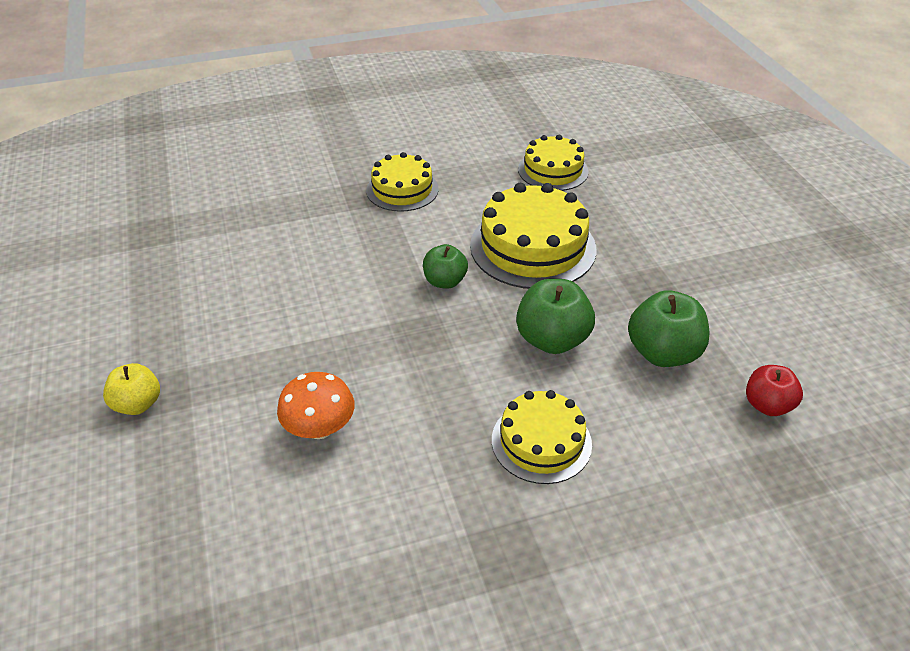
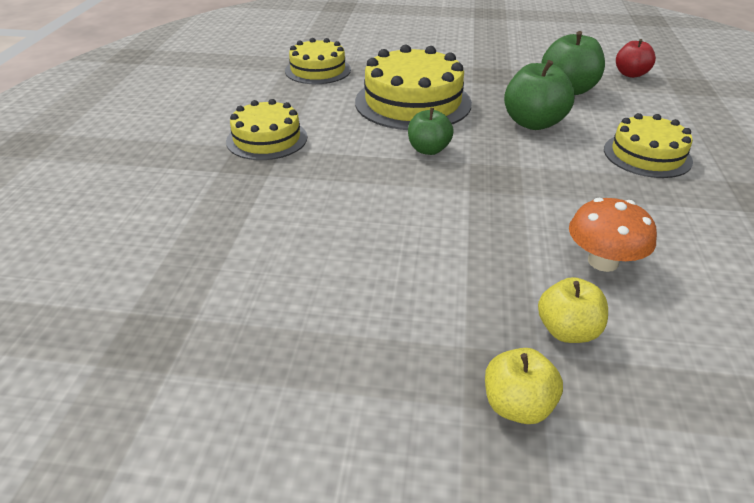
camera: 65 degrees left, 5 degrees down
none -> yellow apple [538,277,608,343]

